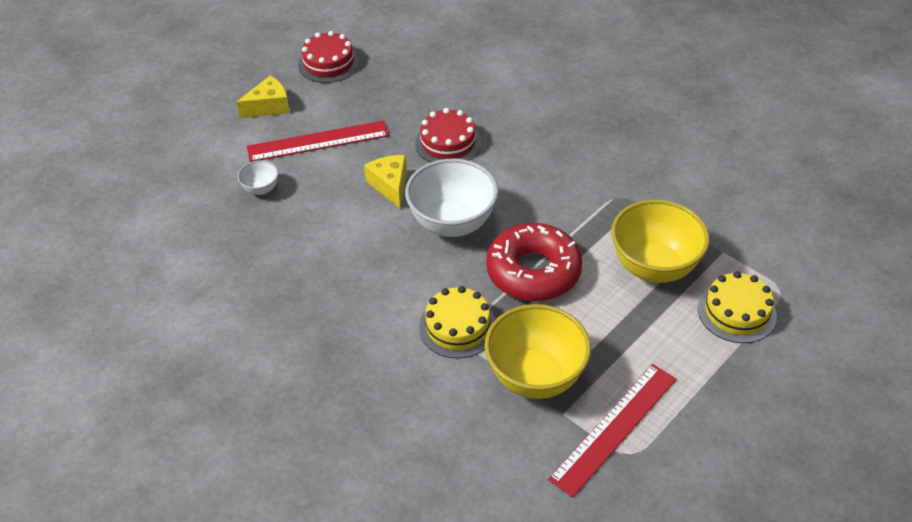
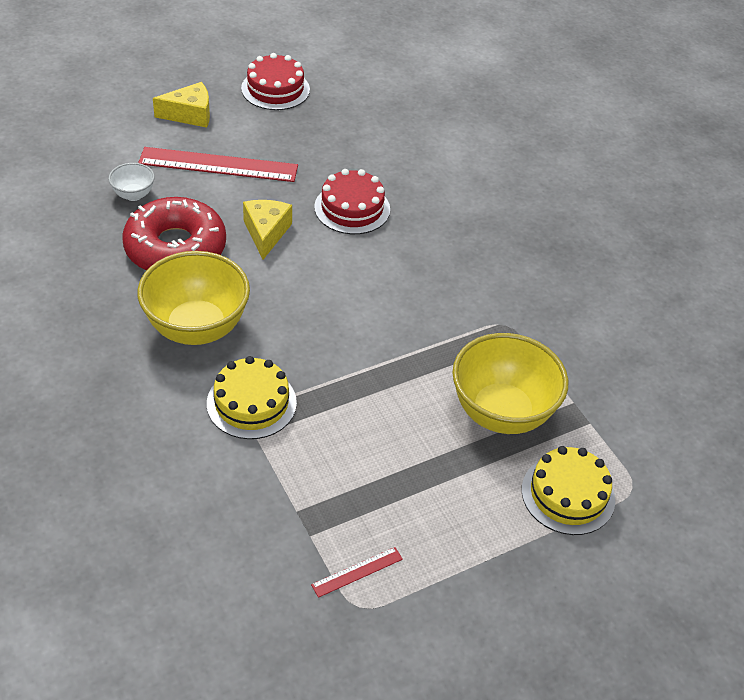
camera: 15 degrees right, 0 degrees up
white bowl [405,158,498,237] -> none
yellow bowl [484,304,591,399] -> yellow bowl moved to [137,251,250,345]
red donut [486,223,582,301] -> red donut moved to [122,197,226,271]
red ruler [548,364,677,498] -> red ruler [311,547,403,598], size x0.45

